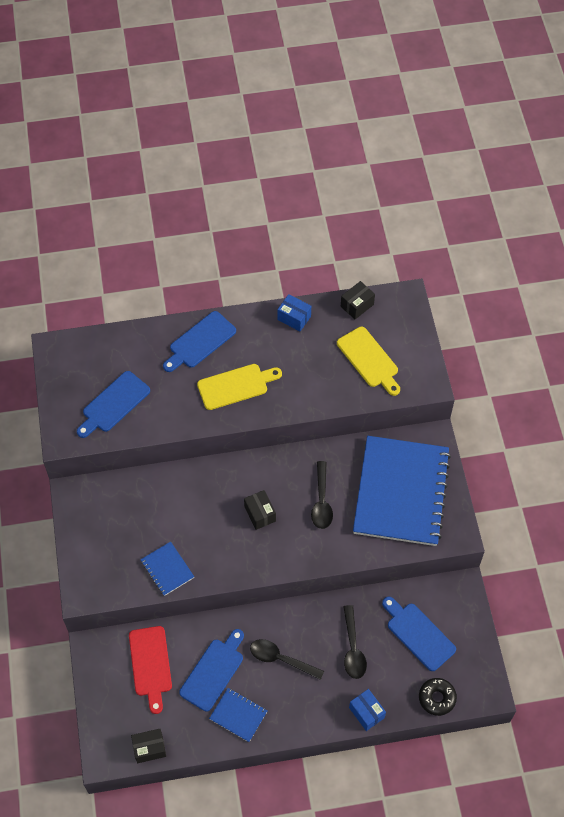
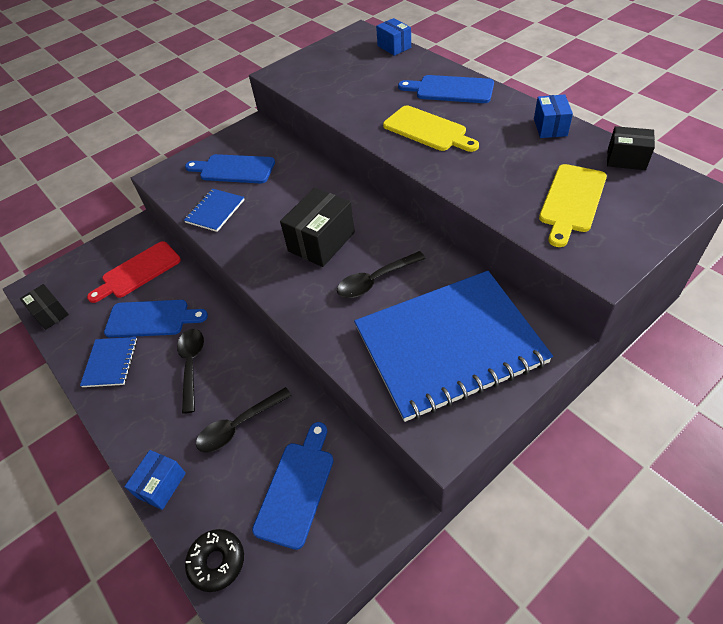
camera: 65 degrees right, 10 degrees down
blue cutting board [77,371,150,438] -> blue cutting board moved to [185,154,275,183]
black box [244,490,276,530] -> black box [280,188,355,267], size x1.63
none -> blue box [376,18,411,56]

